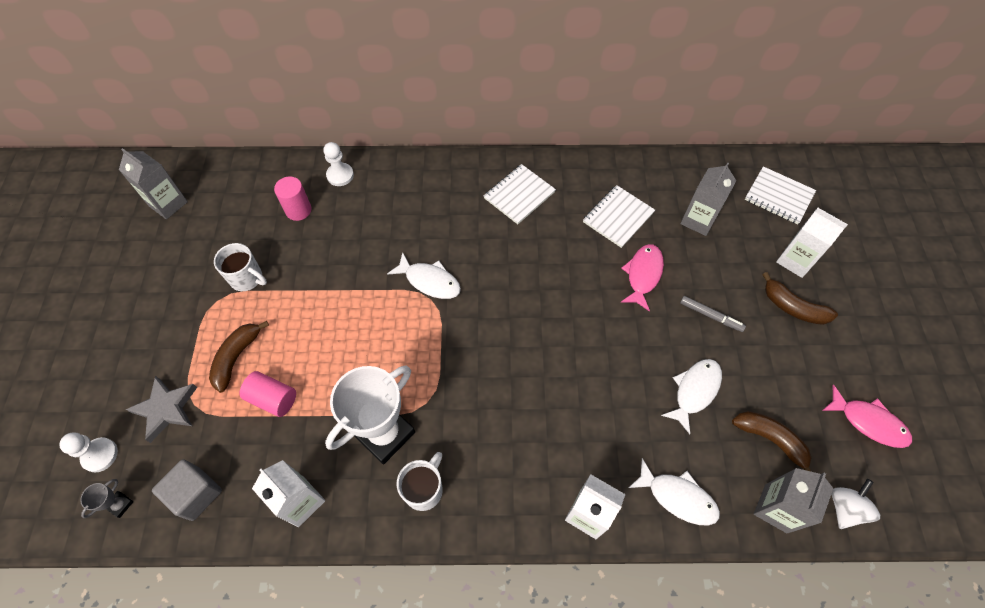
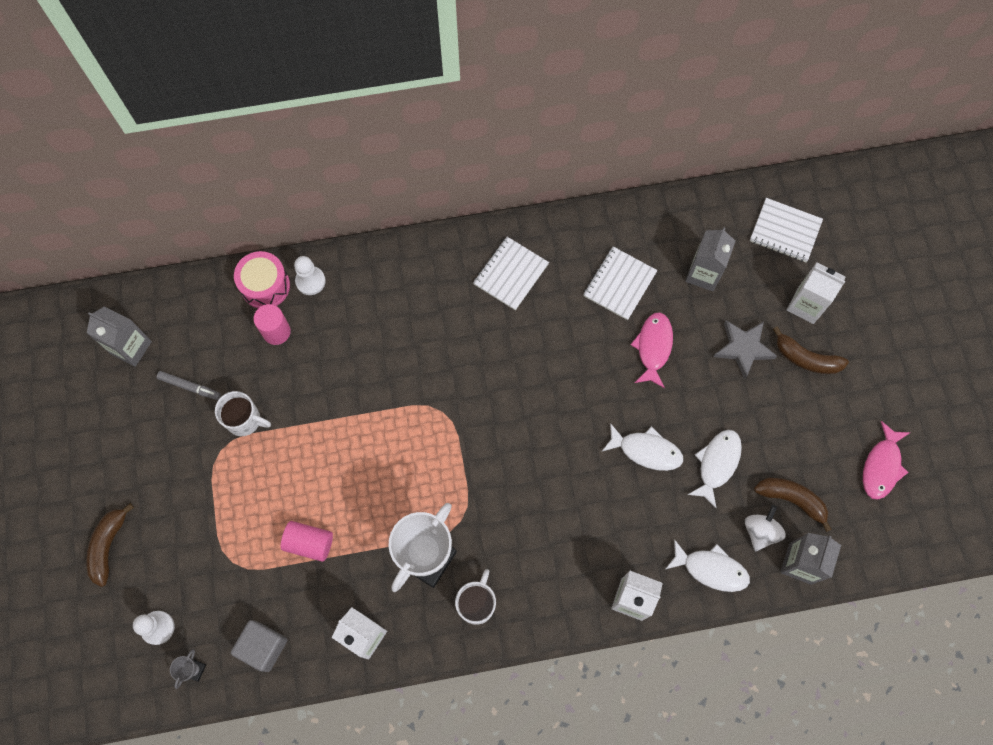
camera: 10 degrees left, 10 degrees up
grey star [125,376,197,443] -> grey star moved to [713,320,777,379]
brown banana [209,321,269,393] -> brown banana moved to [86,503,134,587]
white fish [387,252,461,299] -> white fish moved to [601,423,683,471]
grey marker [680,296,746,332] -> grey marker moved to [157,371,221,400]
pink fish [822,385,912,448] -> pink fish turned 90 degrees clockwise [863,421,911,500]
white spinning top [832,479,880,529] -> white spinning top moved to [745,505,786,551]
none -> pink drum [234,251,290,308]

